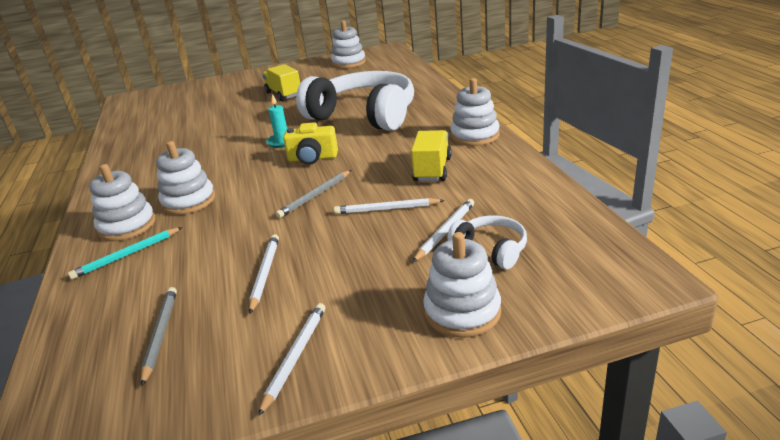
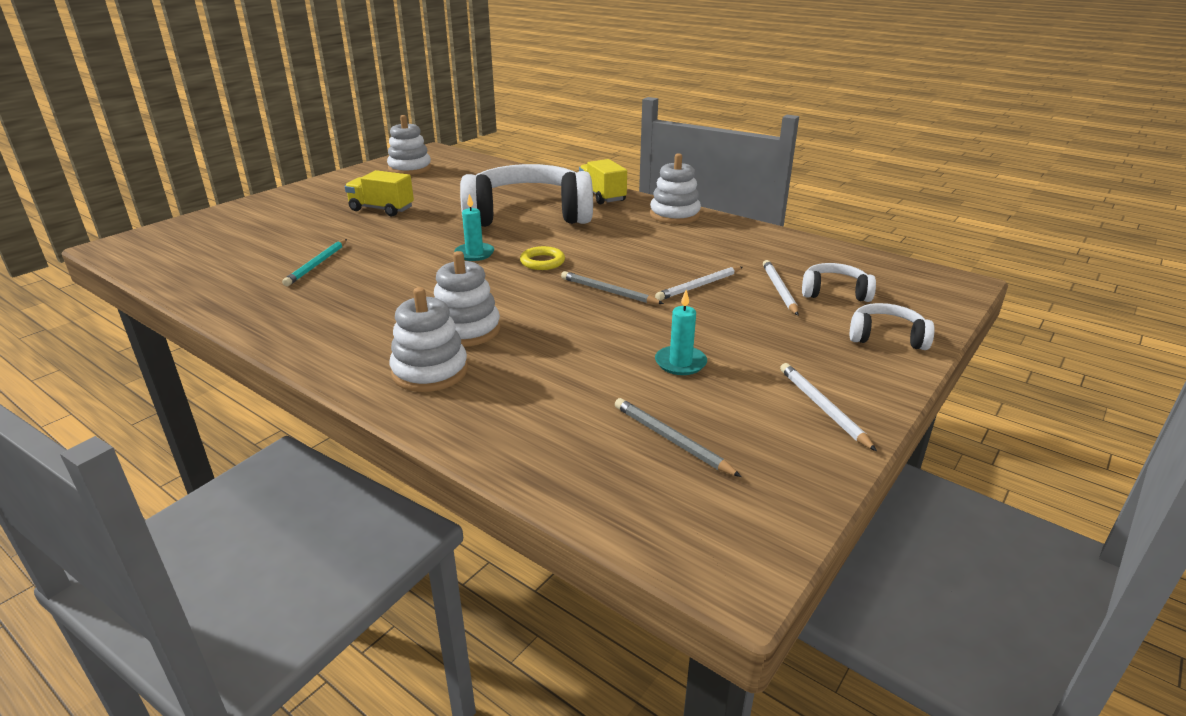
camera: 40 degrees left, 0 degrees up
turquoise pencil [68,227,183,280] -> turquoise pencil moved to [282,239,347,286]
white pencil [249,234,279,314] -> turquoise candle [655,290,707,375]
grey pencil [276,170,351,218] -> grey pencil turned 120 degrees clockwise [561,271,664,304]
yellow camera [283,122,338,165] -> yellow ring [520,246,565,270]
yellow truck [411,130,452,181] -> yellow truck moved to [579,159,627,204]
white stacking toy [423,232,501,338] -> white headphones [850,303,935,350]

